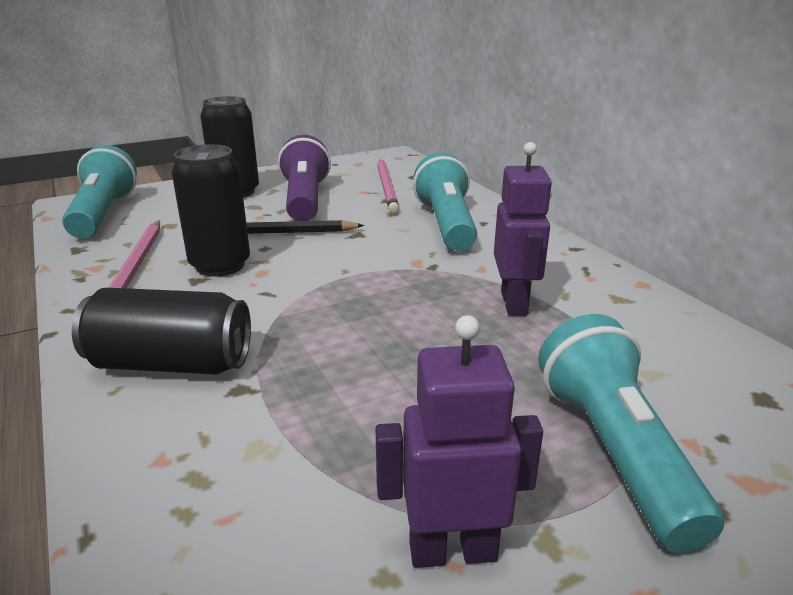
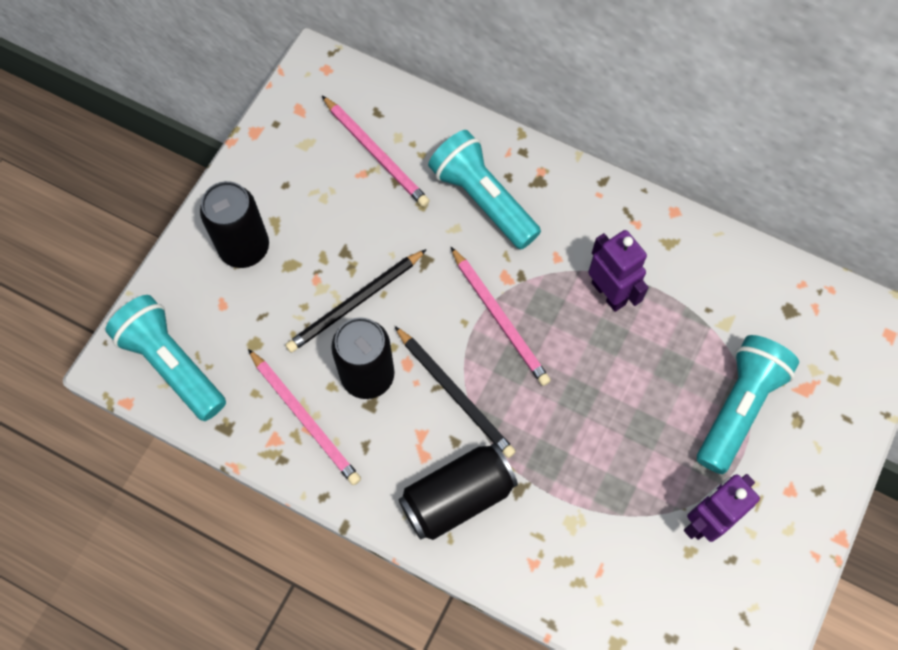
camera: 35 degrees left, 40 degrees up
purple flashlight [278,135,331,221] -> none
turquoise flashlight [538,314,724,553] -> turquoise flashlight turned 75 degrees clockwise [697,335,799,474]
none -> black pencil [395,326,516,458]
none -> pink pencil [451,247,551,386]

